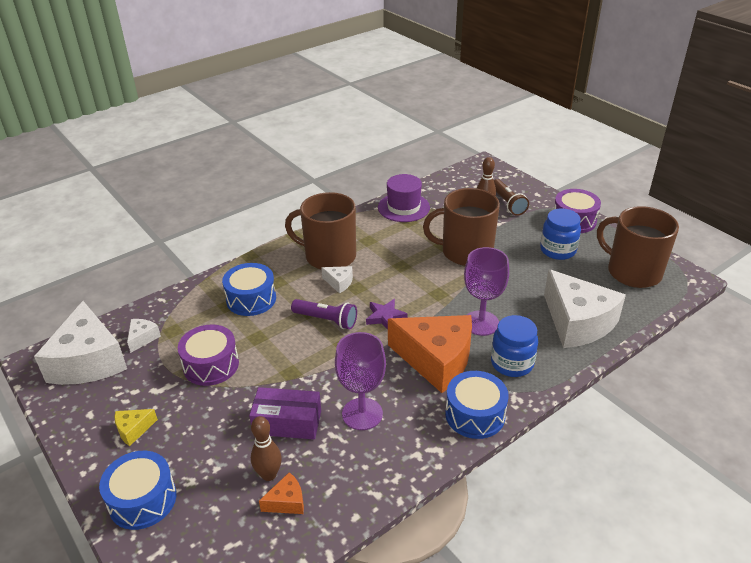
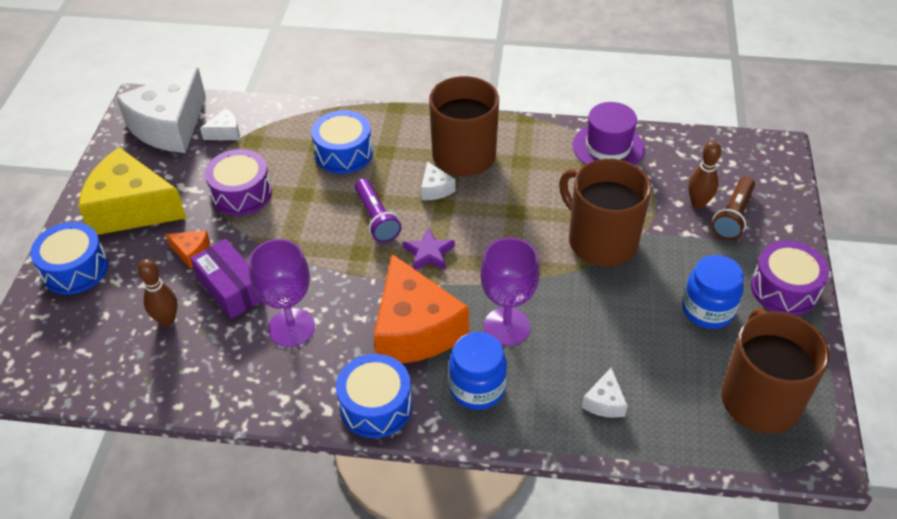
camera: 45 degrees right, 10 degrees up
yellow cheese [114,409,158,446] -> yellow cheese [79,147,186,235], size x2.38
orange cheese [259,472,304,514] -> orange cheese moved to [166,231,210,269]
white cheese [544,269,626,348] -> white cheese [582,368,627,418], size x0.42

